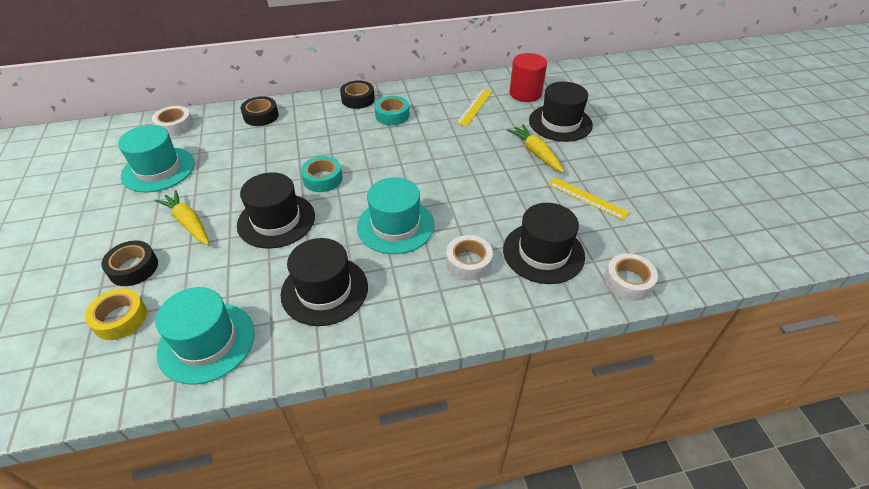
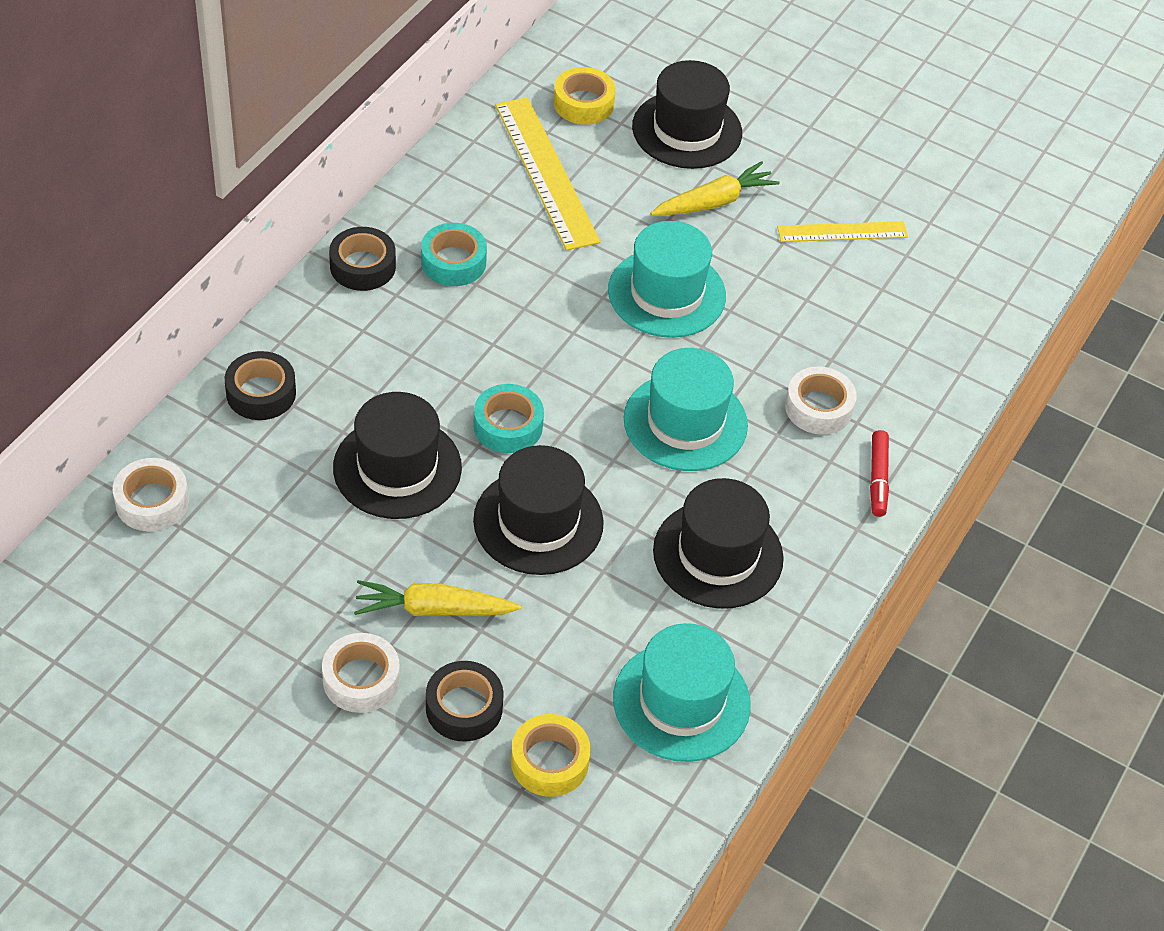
camera: 50 degrees left, 5 degrees up
turquoise hat [118,125,195,192] -> turquoise hat moved to [608,221,726,338]
yellow ruler [456,89,492,126] -> yellow ruler [495,97,600,251], size x1.67
black hat [503,203,585,284] -> black hat moved to [333,392,462,519]
yellow carrot [507,124,564,173] -> yellow carrot turned 135 degrees clockwise [650,161,779,216]
red cylinder [509,53,547,102] -> yellow tape [554,67,616,125]
white tape [604,253,658,301] -> white tape moved to [322,633,400,713]
none -> red marker [870,430,889,517]

